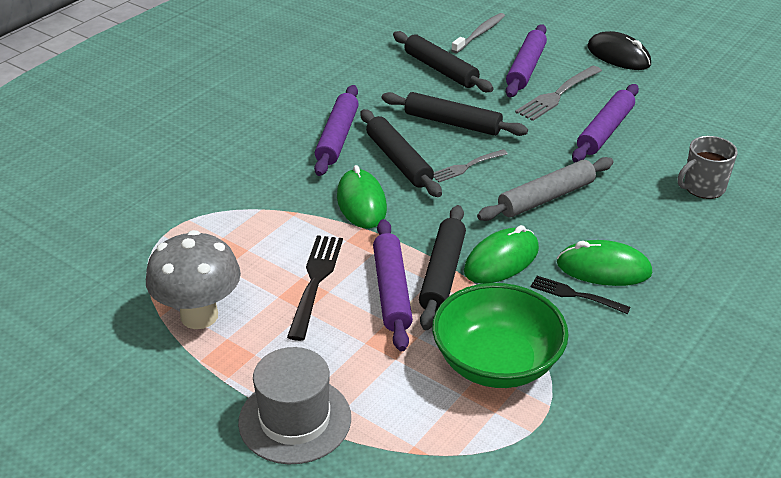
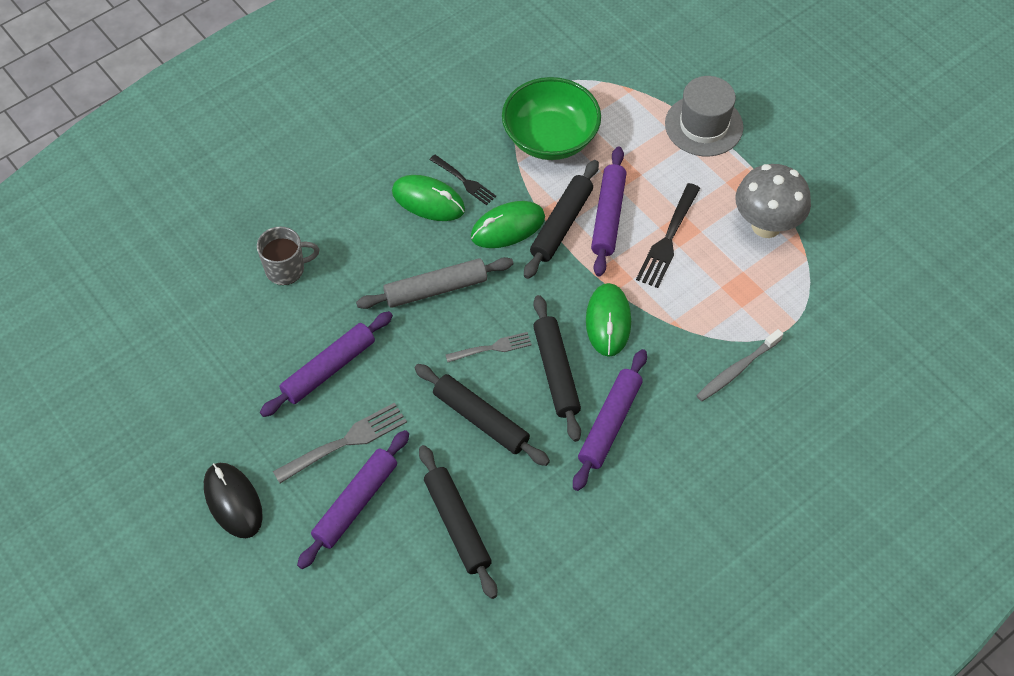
camera: 165 degrees left, 20 degrees up
grey toothbrush [451,13,505,53] -> grey toothbrush moved to [696,329,783,401]

